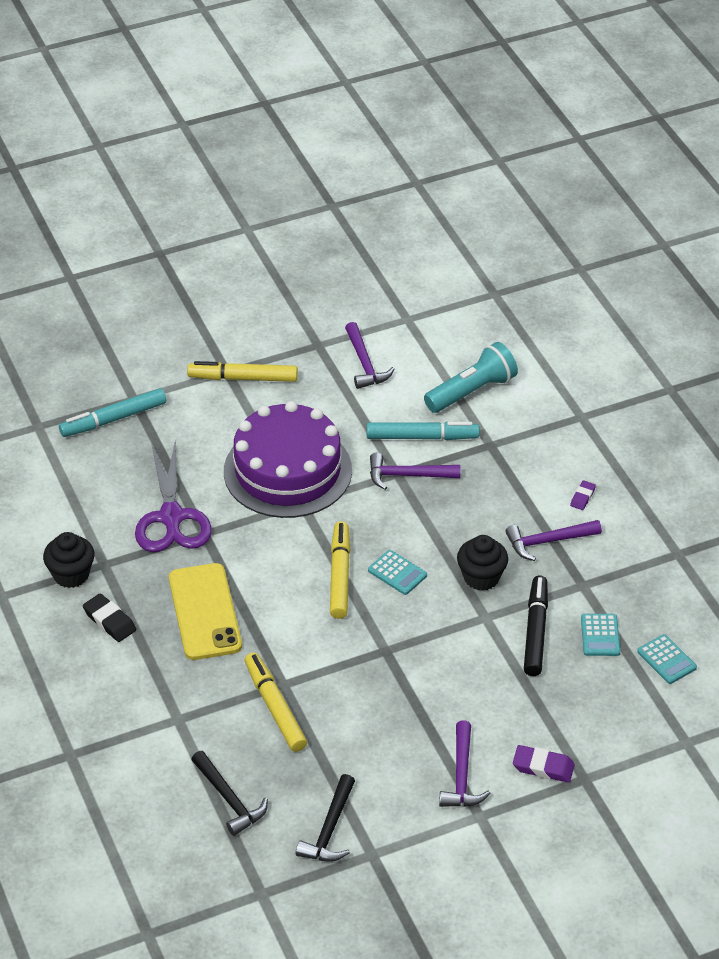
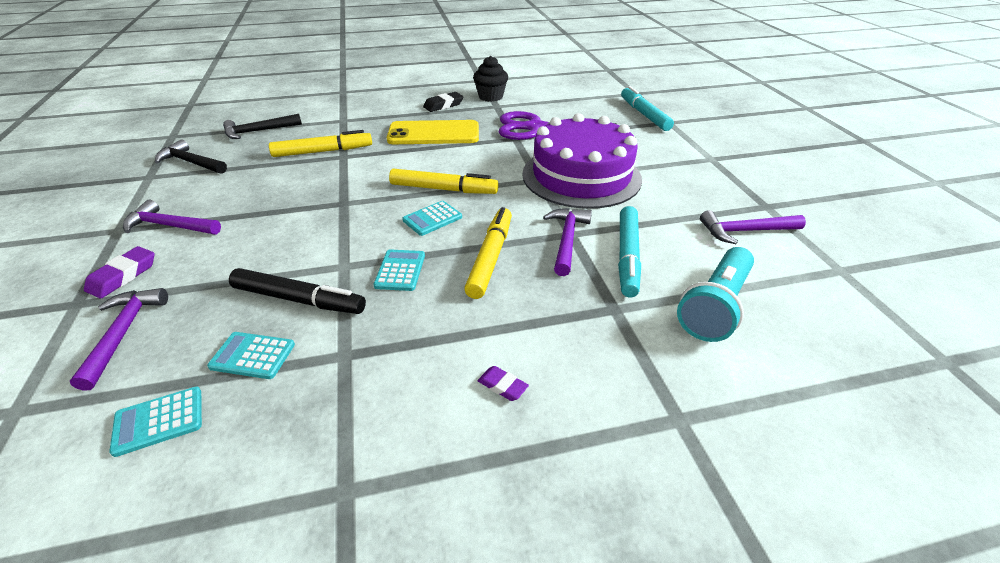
camera: 100 degrees right, 5 degrees down
yellow marker [187,361,298,382] -> yellow marker moved to [464,207,512,299]
turquoise flashlight [424,342,518,413] -> turquoise flashlight turned 60 degrees clockwise [677,247,754,342]
black cupcake [457,535,508,591] -> turquoise calculator [373,249,425,291]
purple hammer [505,520,602,561] -> purple hammer moved to [70,288,168,391]

